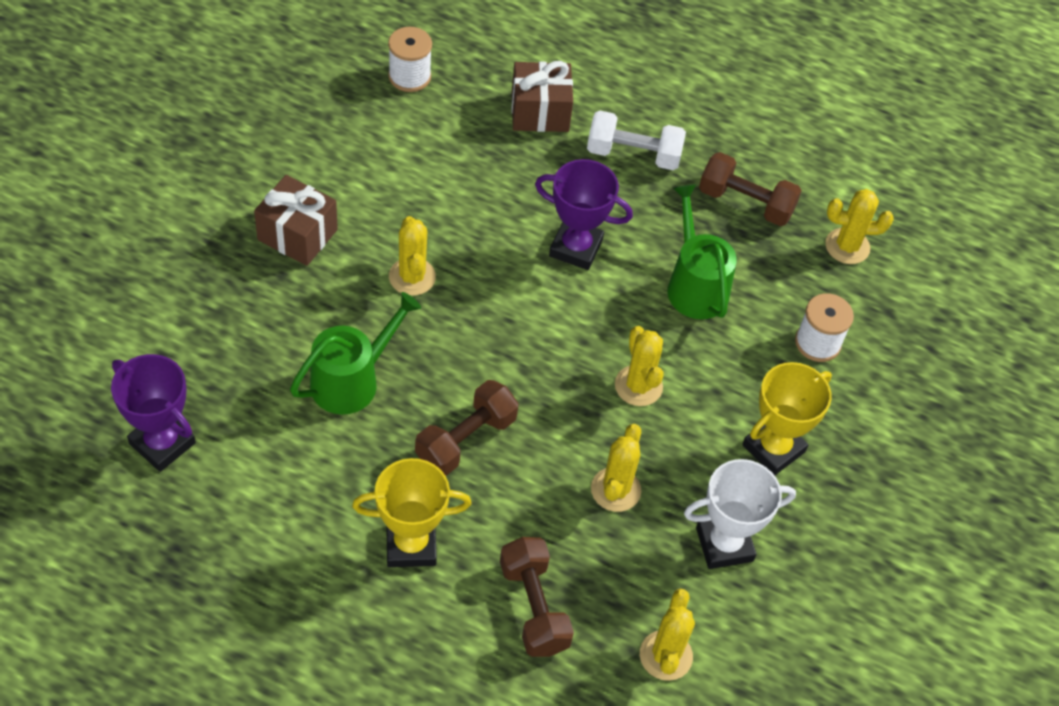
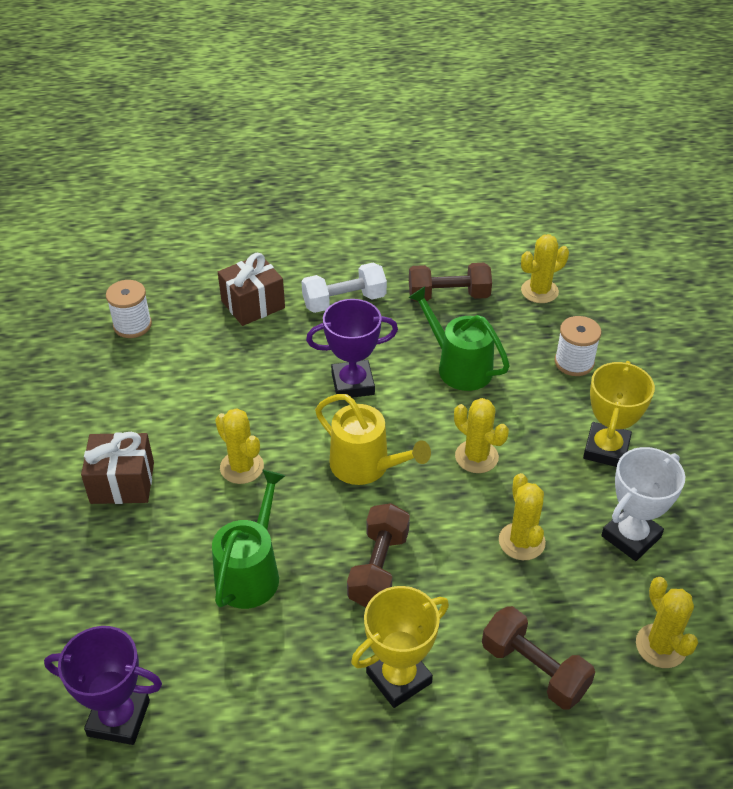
camera: 25 degrees left, 10 degrees down
none -> yellow watering can [315,394,431,485]

